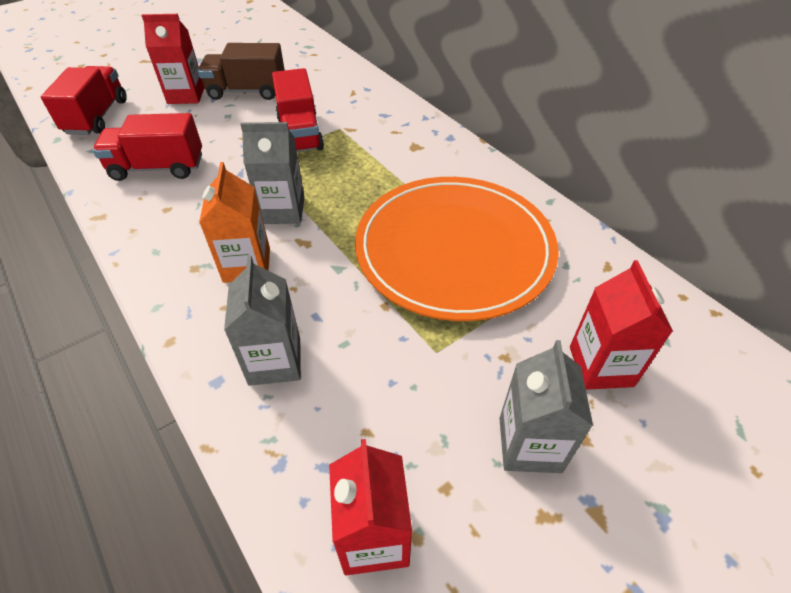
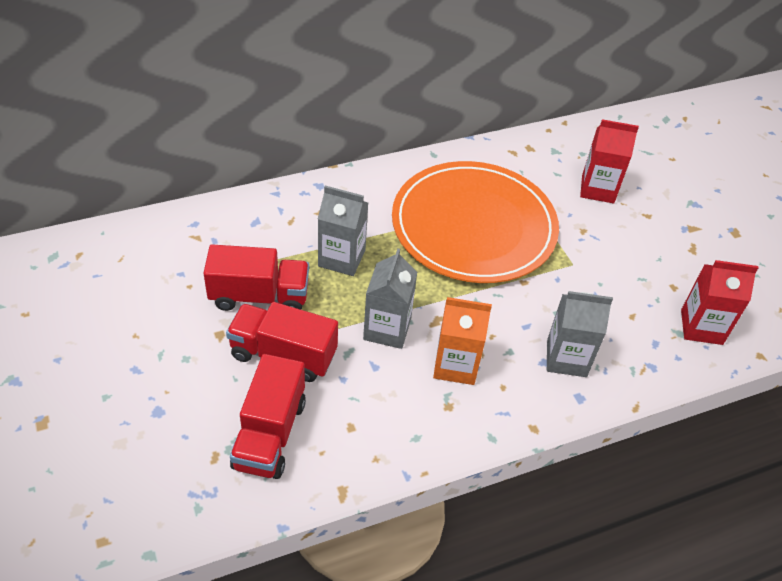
camera: 80 degrees left, 0 degrees up
red truck [41,66,127,135] -> red truck moved to [226,302,338,382]
red carton [141,14,204,104] -> none
brown truck [198,43,285,100] -> none
grey carton [499,340,593,473] -> grey carton moved to [318,185,368,276]

